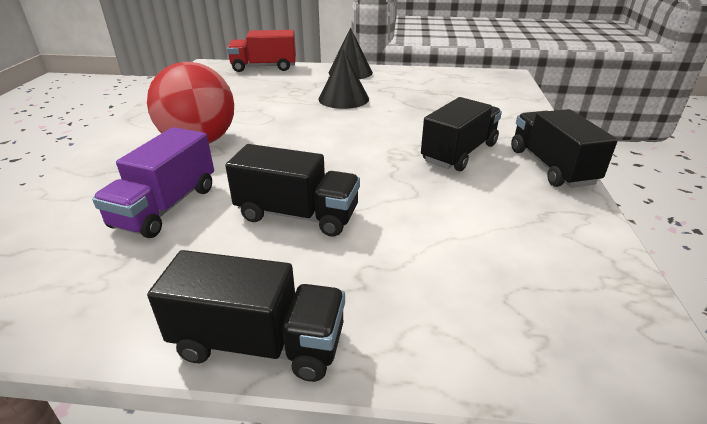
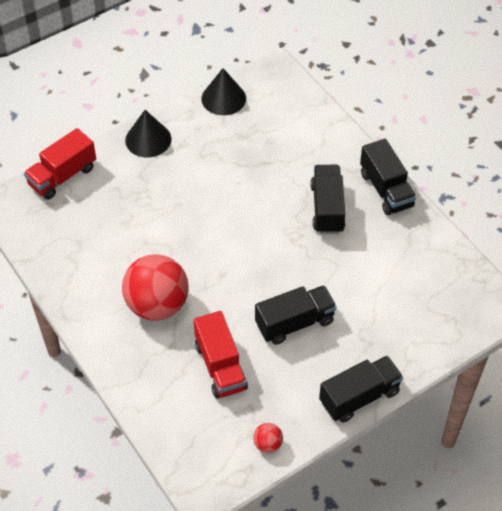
camera: 40 degrees left, 20 degrees up
purple truck [92,127,214,238] -> red truck [194,311,248,399]
black cone [318,49,369,109] -> black cone moved to [201,68,246,115]
black truck [511,109,618,188] -> black truck turned 150 degrees counterclockwise [360,139,416,215]
none -> red ball [253,423,283,453]

